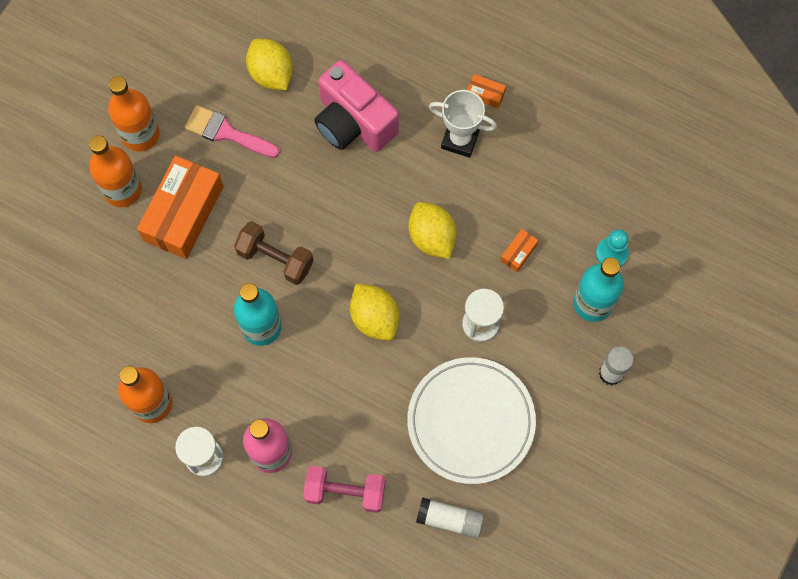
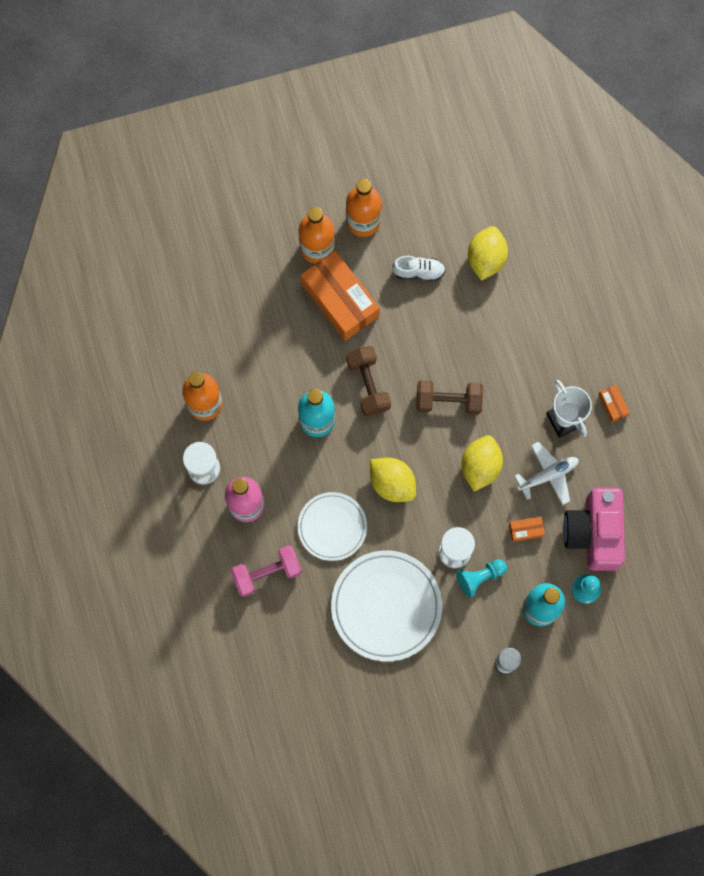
camera: 45 degrees right, 5 degrees up
orange box [137,156,224,259] -> orange box turned 75 degrees clockwise [301,251,380,341]
pink brush [185,105,280,158] -> white shoe [392,256,445,281]
pink dumbbell [303,466,385,513] -> pink dumbbell turned 75 degrees counterclockwise [231,545,302,597]
pink camera [314,60,399,152] -> pink camera moved to [563,488,625,571]
yellow lemon [350,284,399,341] -> yellow lemon turned 60 degrees counterclockwise [370,458,416,502]
white glue stick [416,497,484,539] -> none
none -> white plate [298,492,367,561]
none -> brown dumbbell [416,380,483,415]
none -> turquoise pawn [457,559,507,598]
none -> white plane [515,442,579,505]

